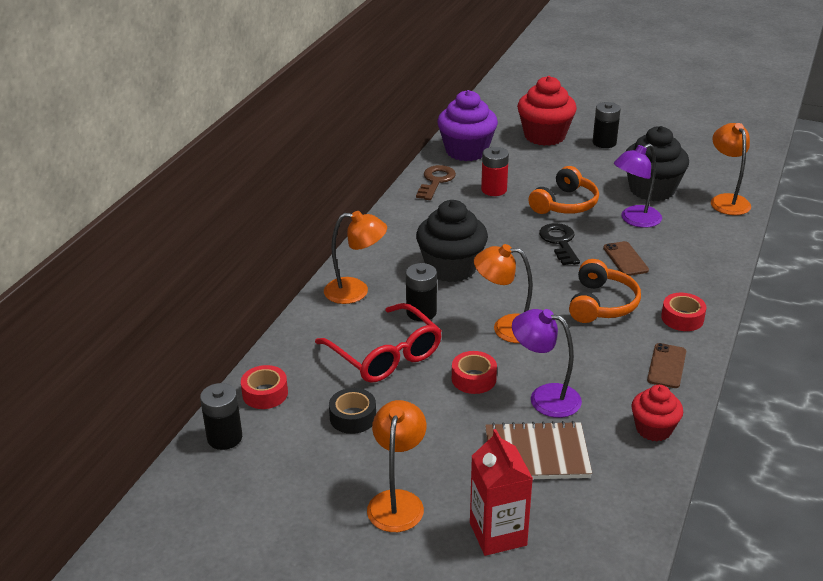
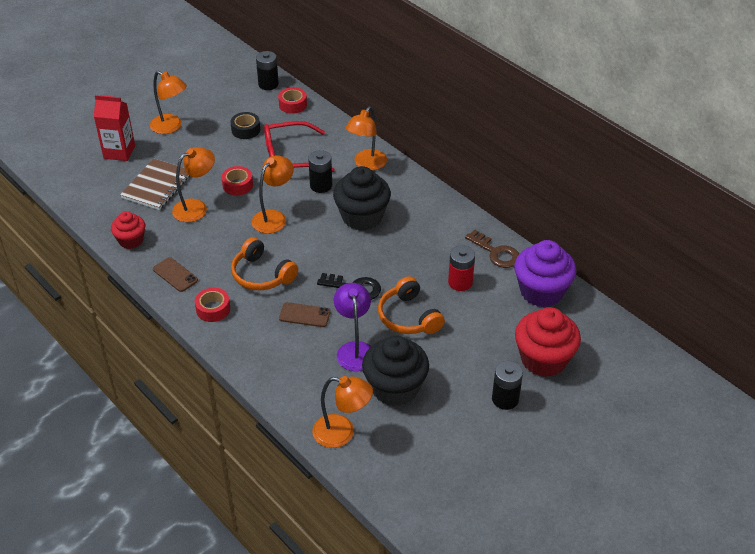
camera: 115 degrees right, 10 degrees up
purple lamp [512,309,582,418] -> orange lamp [172,147,215,222]

